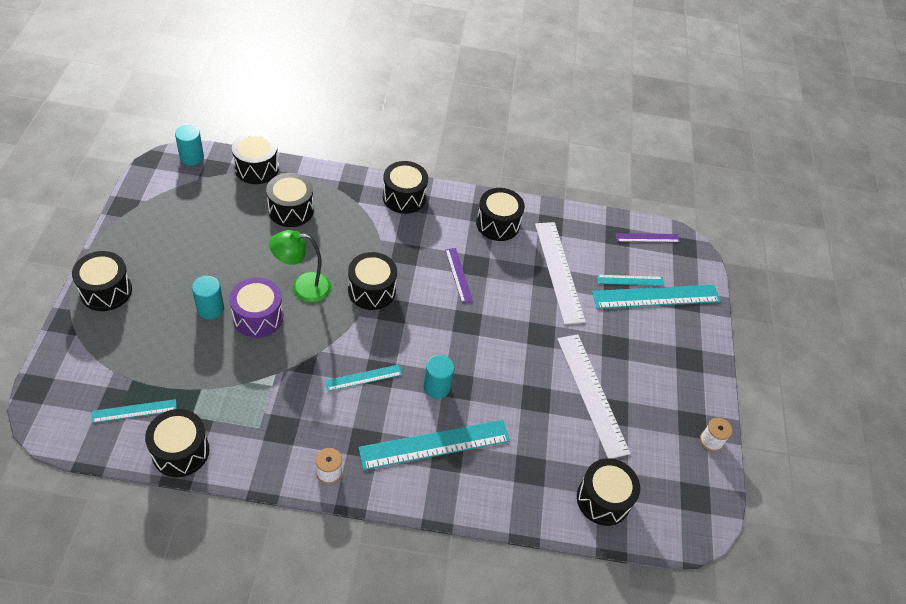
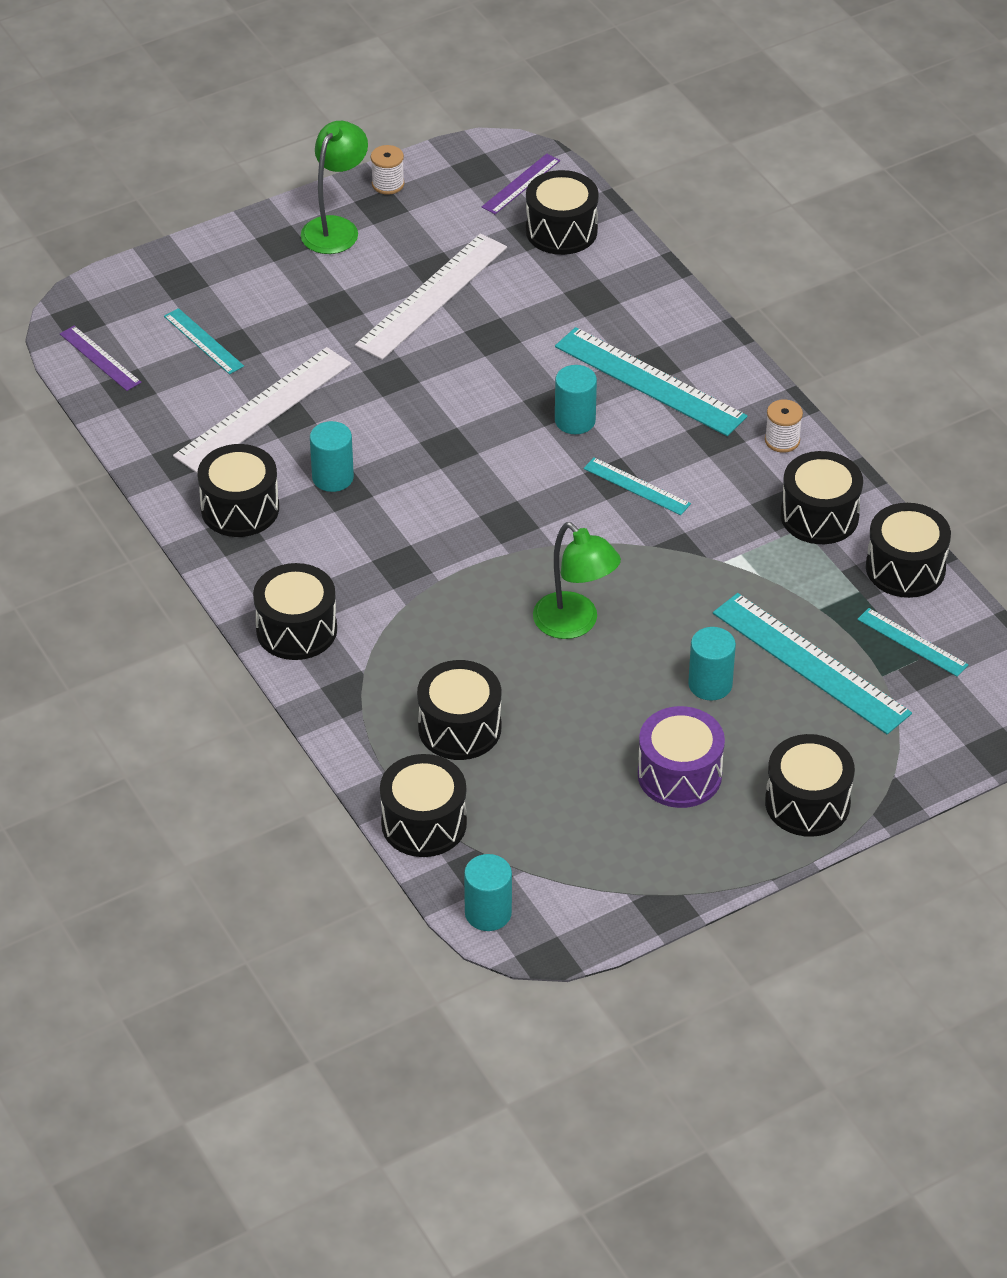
camera: 120 degrees left, 5 degrees down
purple drum [229,277,283,338] -> purple drum moved to [638,706,725,808]
black drum [348,252,397,310] -> black drum moved to [780,451,863,544]
purple ruler [445,248,473,303] -> purple ruler moved to [482,154,560,214]
turquoise ruler [592,285,721,309] -> turquoise ruler moved to [713,593,912,735]
none -> green lamp [301,121,368,254]
none -> turquoise cylinder [310,421,354,492]

